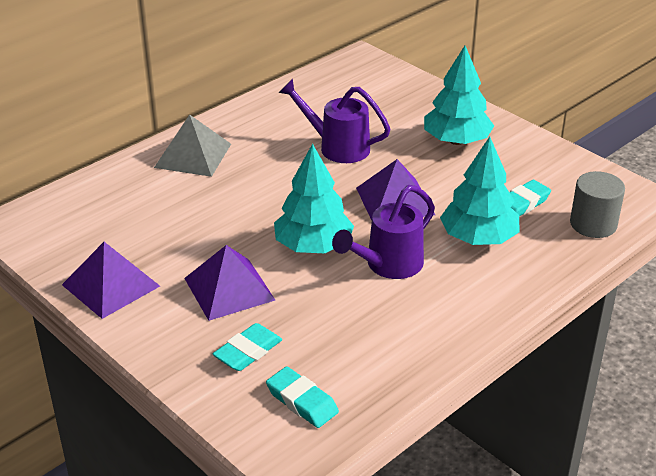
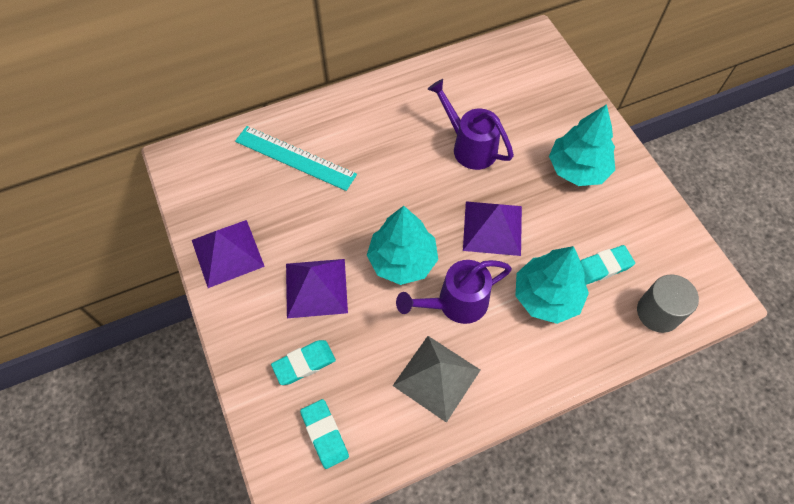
camera: 20 degrees right, 25 degrees up
grey pyramid [154,114,231,177] -> grey pyramid moved to [393,336,480,423]
none -> turquoise ruler [235,126,357,191]

